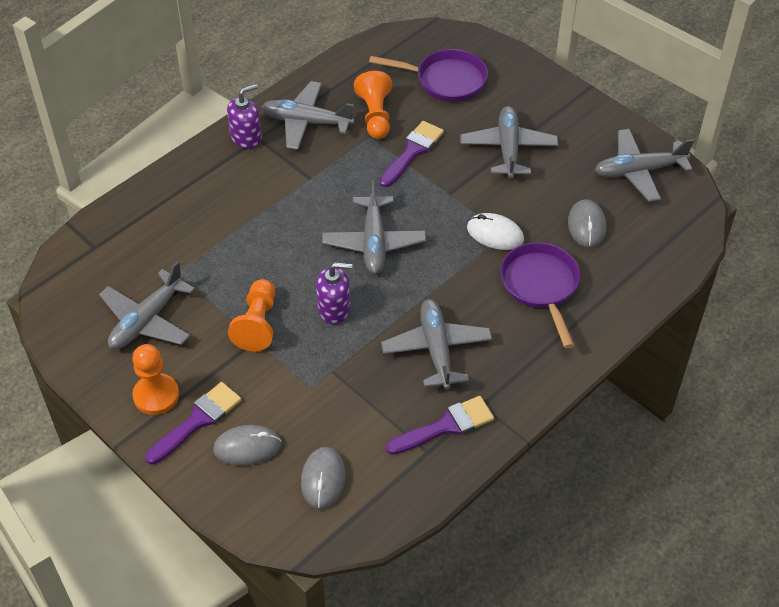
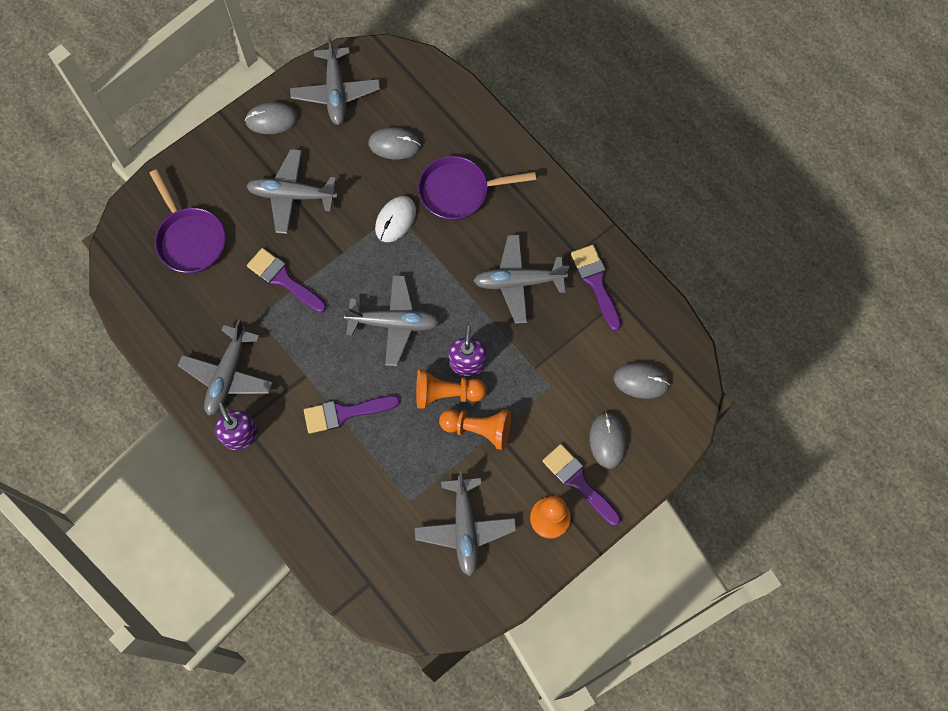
camera: 85 degrees left, 20 degrees up
grey plane [99,261,195,349] -> grey plane turned 45 degrees clockwise [414,471,516,576]
orange pawn [354,71,392,139] -> orange pawn moved to [416,369,486,409]
purple pan [369,49,488,102] -> purple pan turned 135 degrees clockwise [149,169,226,274]
none -> grey mouse [245,102,298,134]
none -> purple brush [304,395,400,434]

